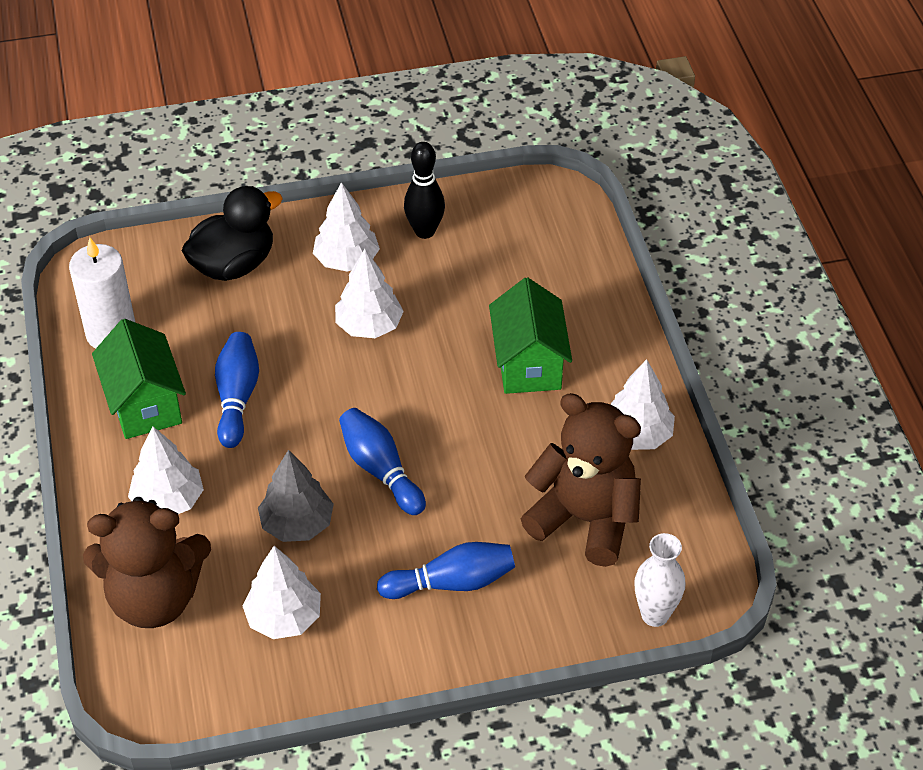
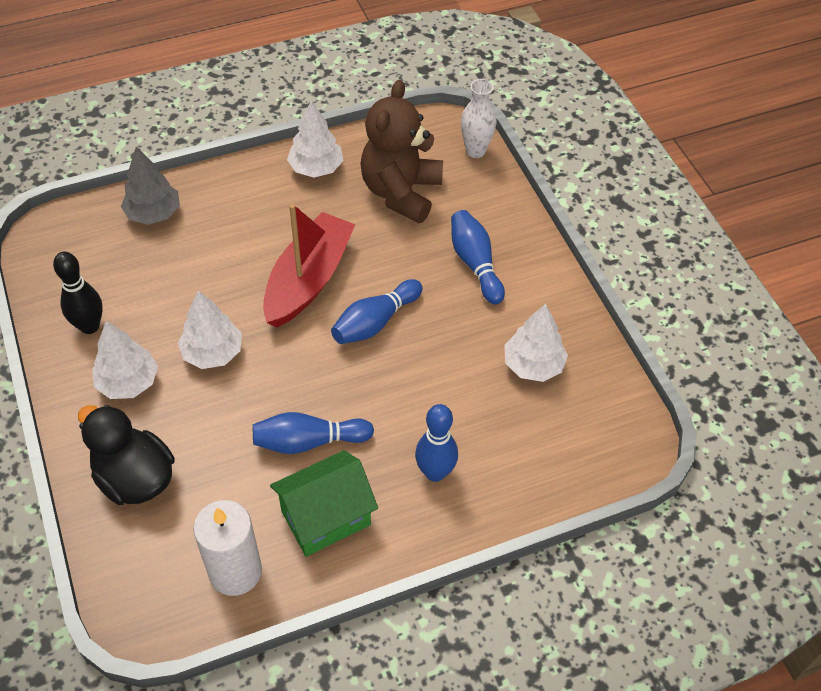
camera: 100 degrees left, 5 degrees up
brown teddy bear [83,497,211,628] -> none
white tree [128,426,204,514] -> blue bowling pin [415,404,458,482]
grey tree [258,450,334,542] -> grey tree moved to [121,147,180,225]
green house [489,277,572,394] -> none
none -> red boat [263,204,356,328]

